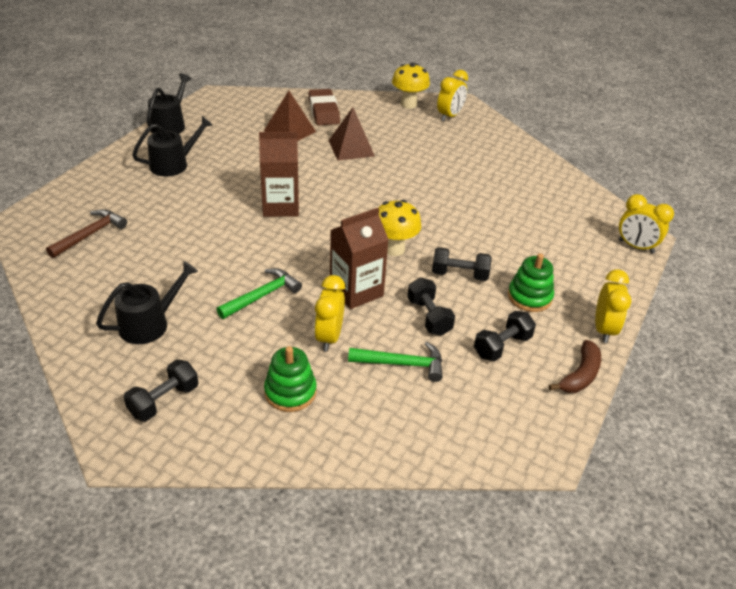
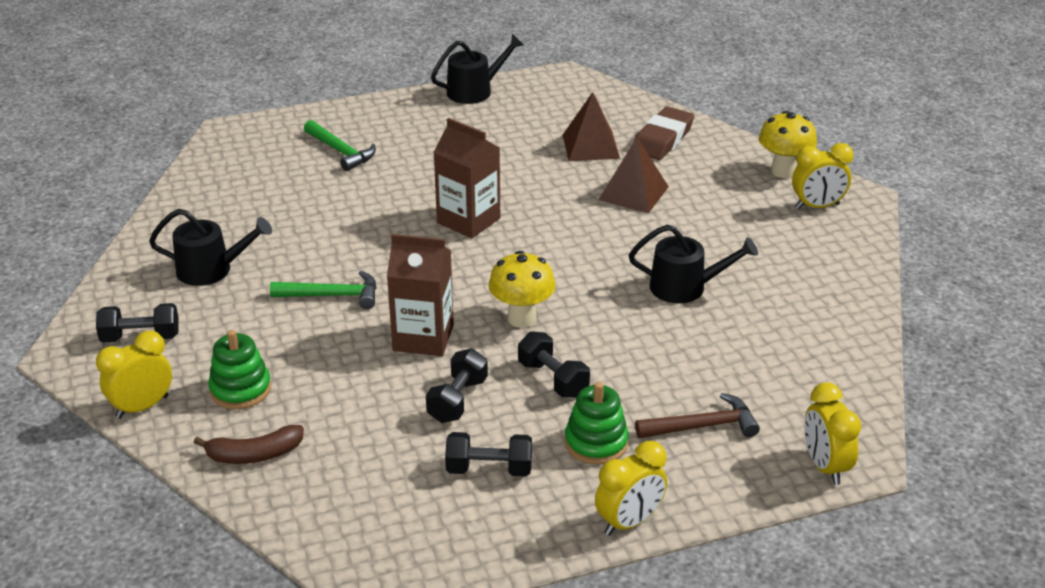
camera: 45 degrees right, 5 degrees down
brown hammer [46,209,127,258] -> brown hammer moved to [635,393,760,438]
black watering can [132,116,213,177] -> black watering can moved to [629,225,758,303]
yellow clock [314,275,345,352] -> yellow clock moved to [96,331,172,419]
green hammer [348,342,443,382] -> green hammer moved to [304,120,376,171]
brown banana [549,340,601,393] -> brown banana moved to [194,425,304,464]

